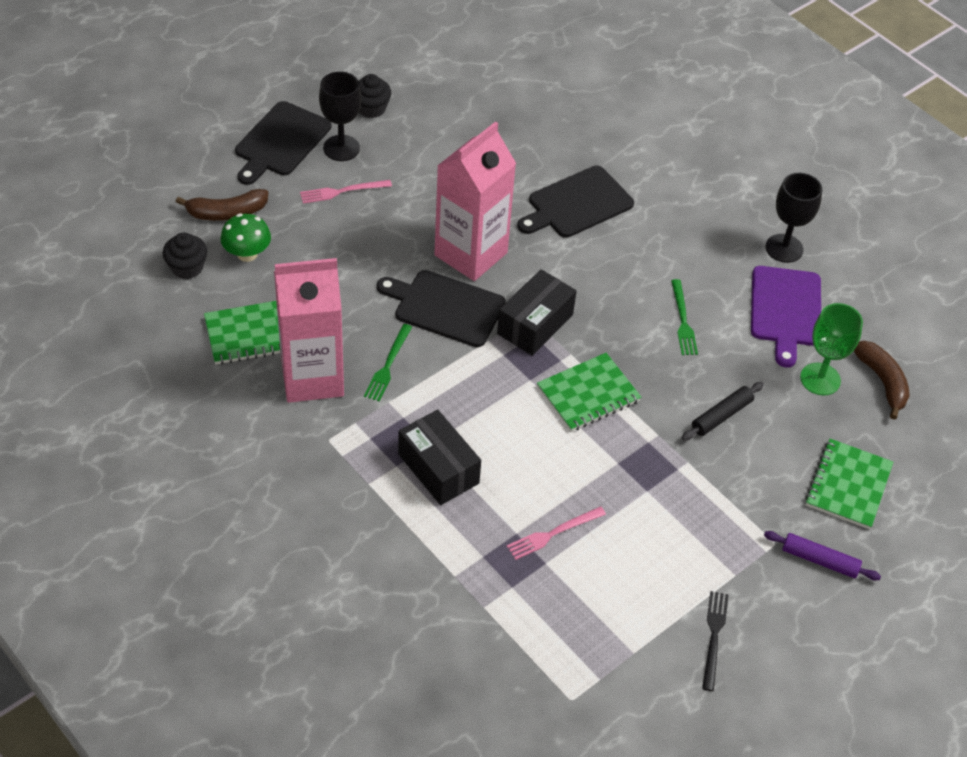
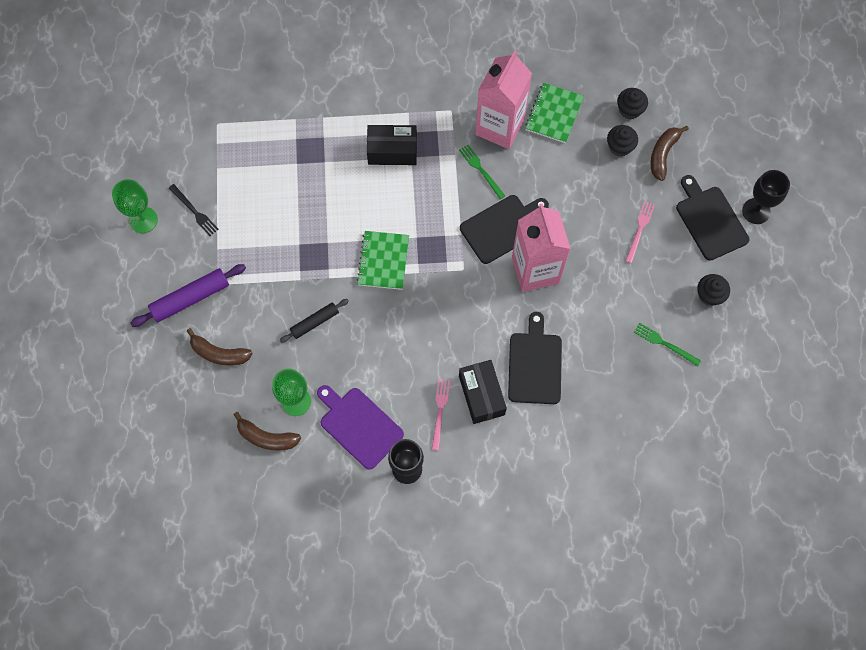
camera: 130 degrees right, 20 degrees up
green mushroom [220,213,271,262] -> black cupcake [607,125,638,157]
black goblet [319,71,361,161] -> black goblet moved to [742,170,790,224]
black box [497,269,576,356] -> black box moved to [459,360,507,424]
pink fork [507,506,606,560] -> pink fork moved to [432,379,450,450]
green fork [671,279,698,355] -> green fork moved to [634,323,701,367]
black rolling pin [682,382,764,441] -> black rolling pin turned 60 degrees clockwise [280,299,349,343]
purple rolling pin [764,531,881,580] -> purple rolling pin [130,264,246,327], size x1.59
green notebook [805,439,893,529] -> brown banana [187,328,253,366]
none -> green goblet [112,179,158,233]

